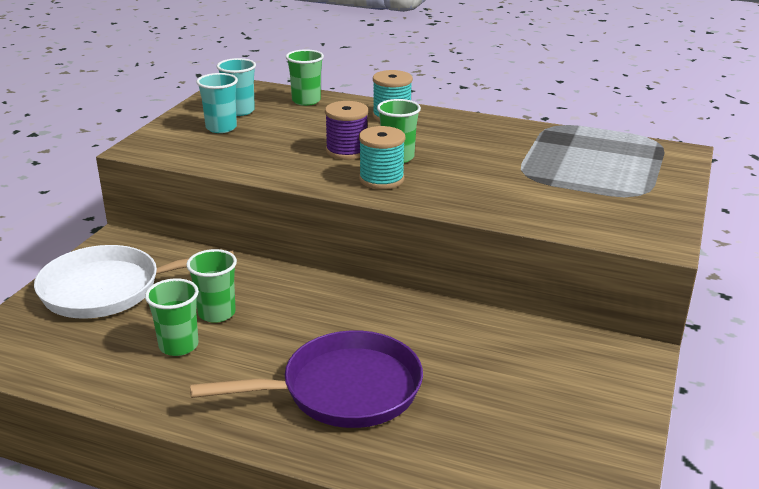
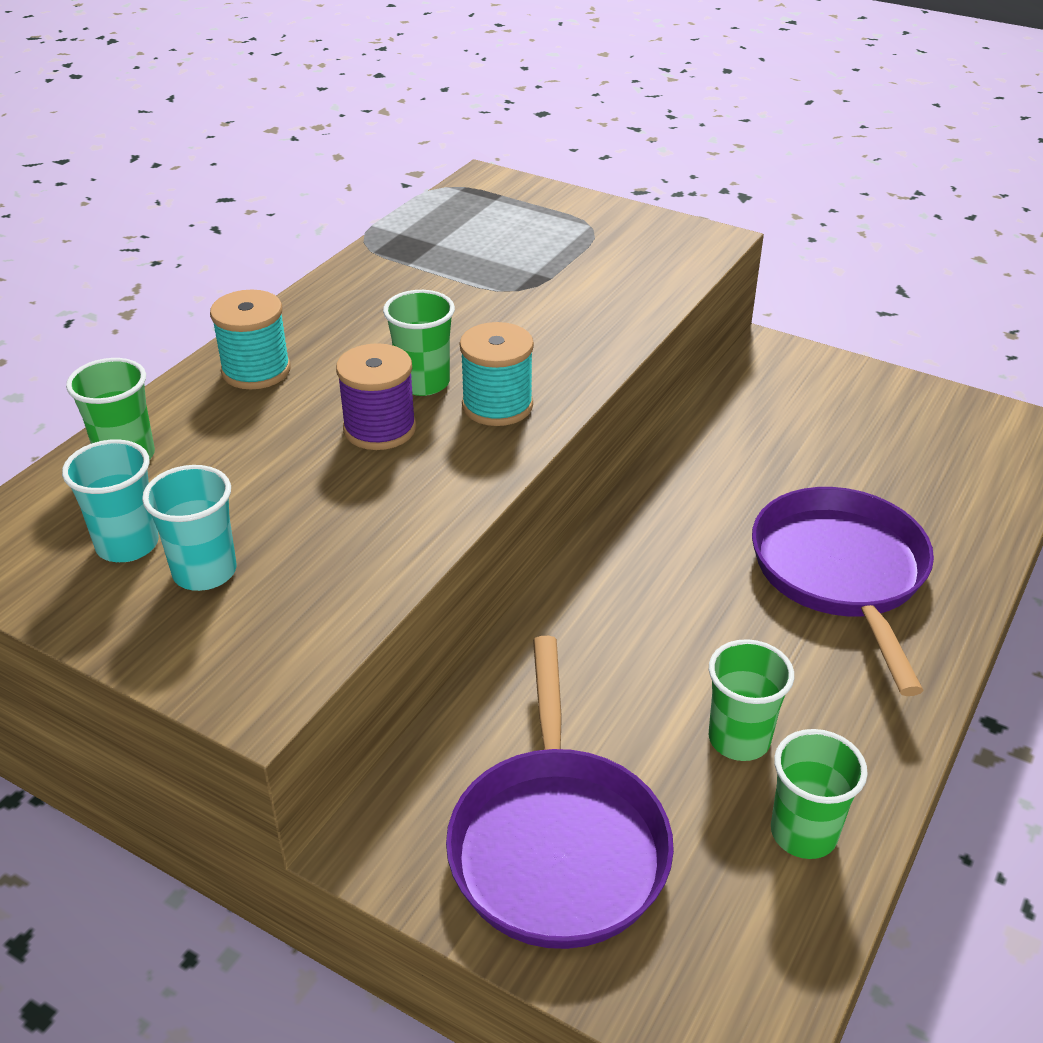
camera: 80 degrees left, 10 degrees up
white pan [34,245,234,319] -> purple pan [446,636,674,949]
green cup [186,249,237,323] -> green cup moved to [771,729,868,859]

